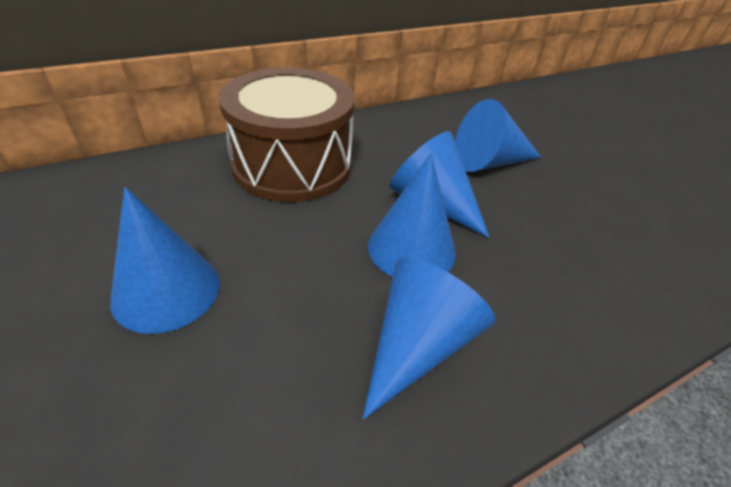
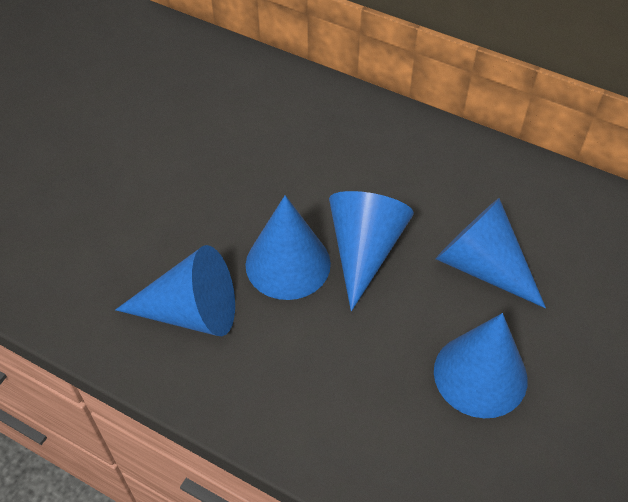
camera: 60 degrees right, 10 degrees up
blue cone [110,187,220,334] -> blue cone moved to [434,313,528,418]
brown drum [219,68,355,202] -> none

